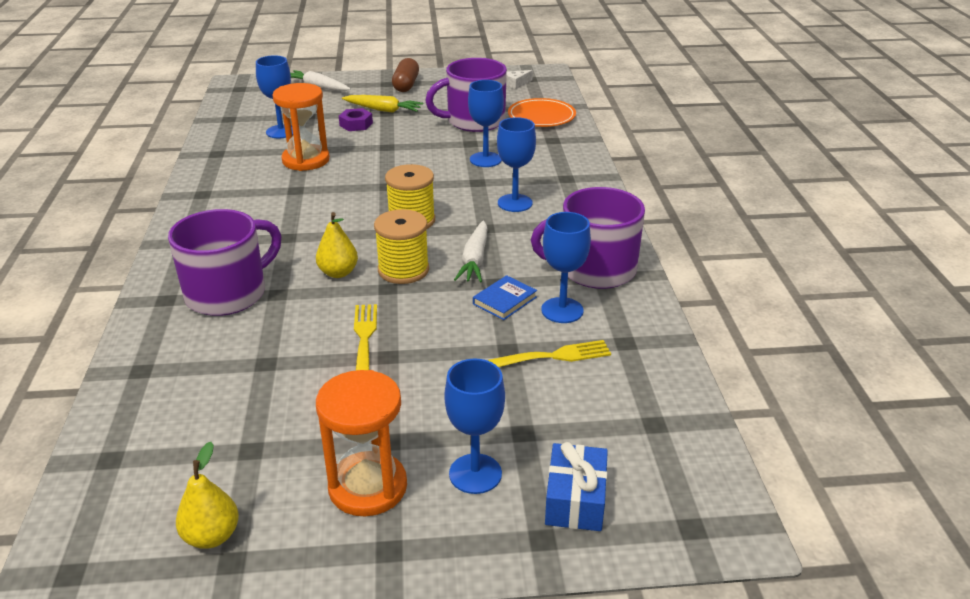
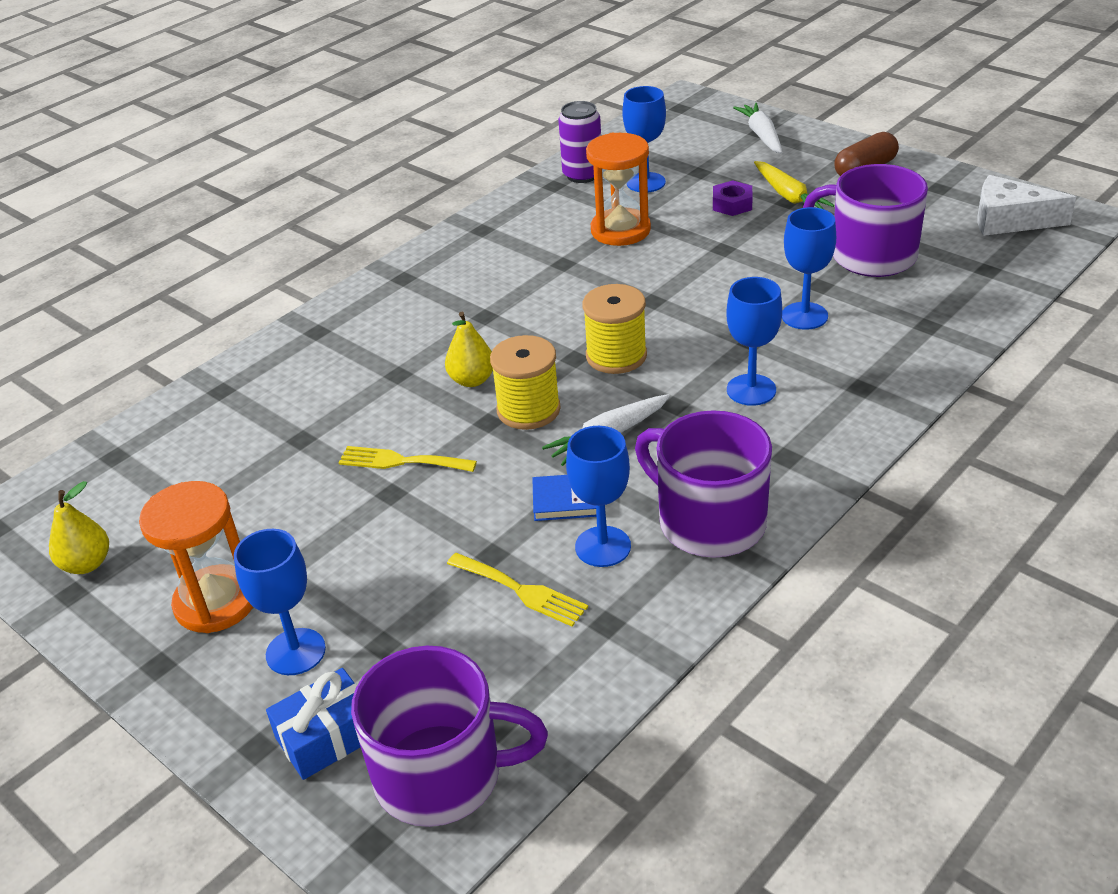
camera: 50 degrees right, 5 degrees up
purple mug [168,209,281,316] -> purple mug moved to [351,646,548,827]
yellow fork [354,304,377,370] -> yellow fork turned 120 degrees counterclockwise [339,446,477,472]
white cheese [506,70,533,89] -> white cheese [977,175,1076,236], size x1.90
orange plate [508,98,576,127] -> none
none -> purple can [558,101,601,183]

